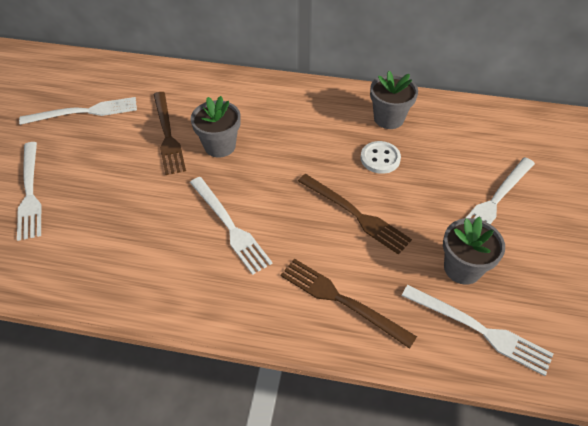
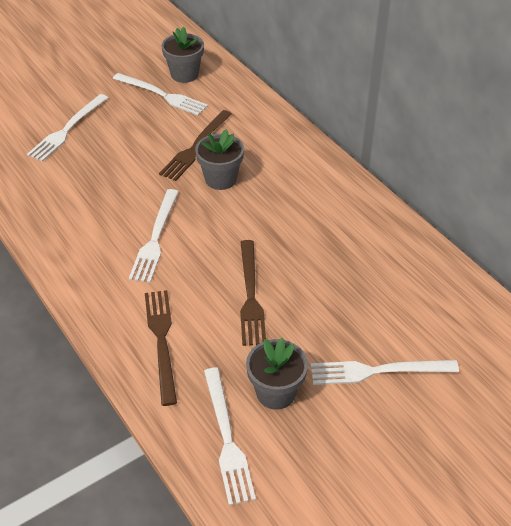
camera: 45 degrees right, 5 degrees down
white button [360,141,401,174] -> none
grey flower pot [370,71,418,129] -> grey flower pot moved to [161,27,204,83]

